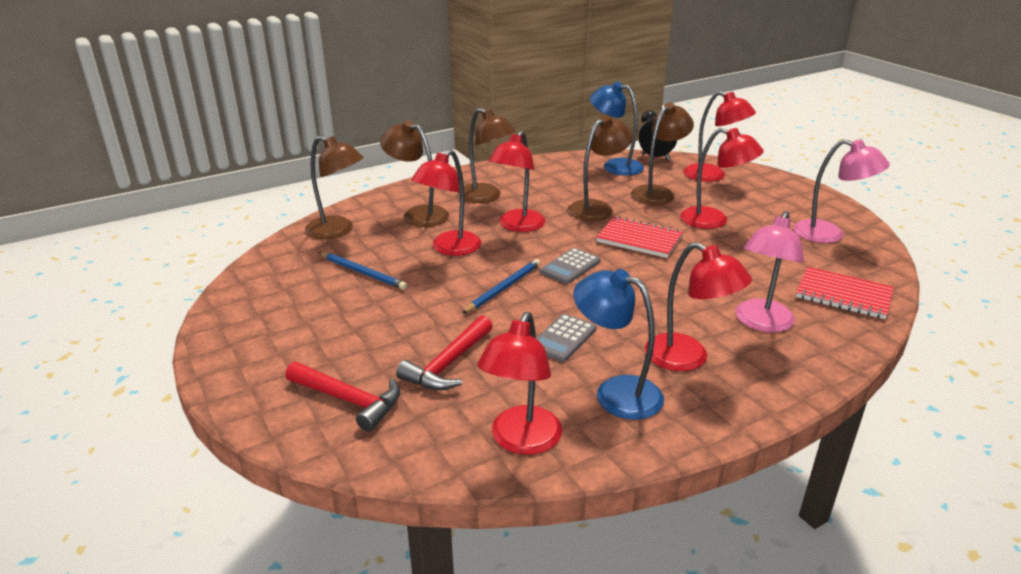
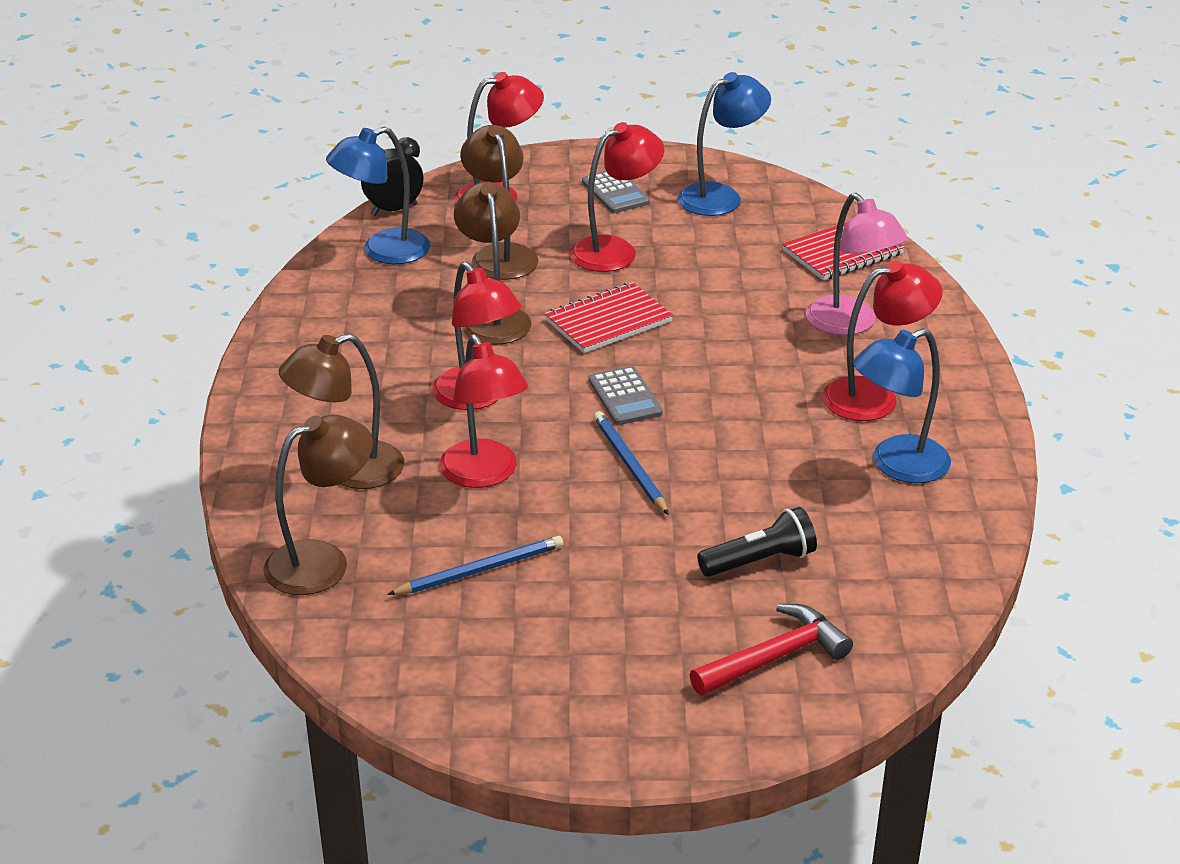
camera: 60 degrees left, 5 degrees up
red hammer [396,315,493,390] -> black flashlight [697,507,817,577]
brown lamp [457,108,516,203] -> none
red lamp [477,312,562,455] -> none
grey calculator [536,314,597,362] -> grey calculator moved to [582,171,650,213]
pink lamp [793,139,890,243] -> blue lamp [677,72,771,216]

